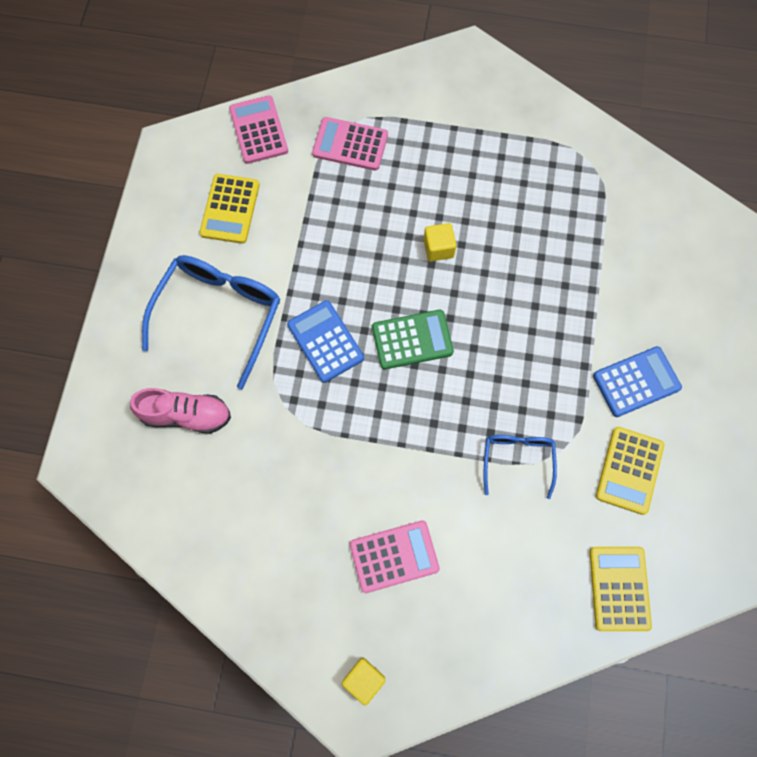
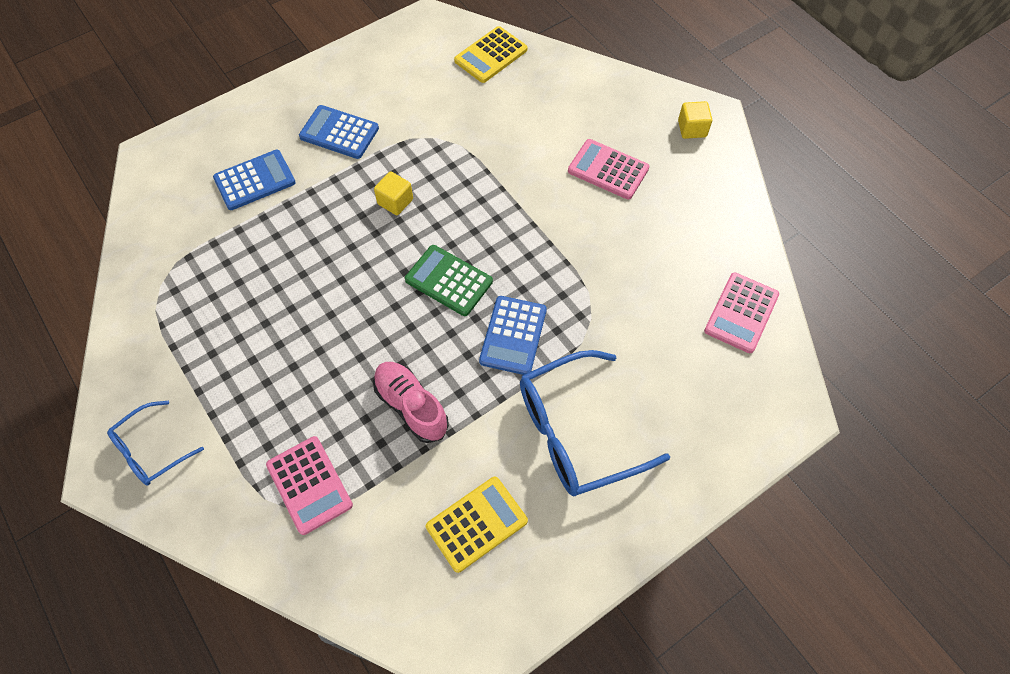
camera: 135 degrees left, 10 degrees down
pink shoe [130,388,231,434] -> pink shoe moved to [373,362,449,443]
pink calculator [229,95,288,164] -> pink calculator moved to [704,272,779,353]
yellow cube [424,223,456,262] -> yellow cube moved to [374,172,413,215]
blue glasses [483,435,557,499] -> blue glasses moved to [107,401,204,486]
yellow calculator [596,427,664,515] -> none
none -> blue calculator [213,150,296,210]

